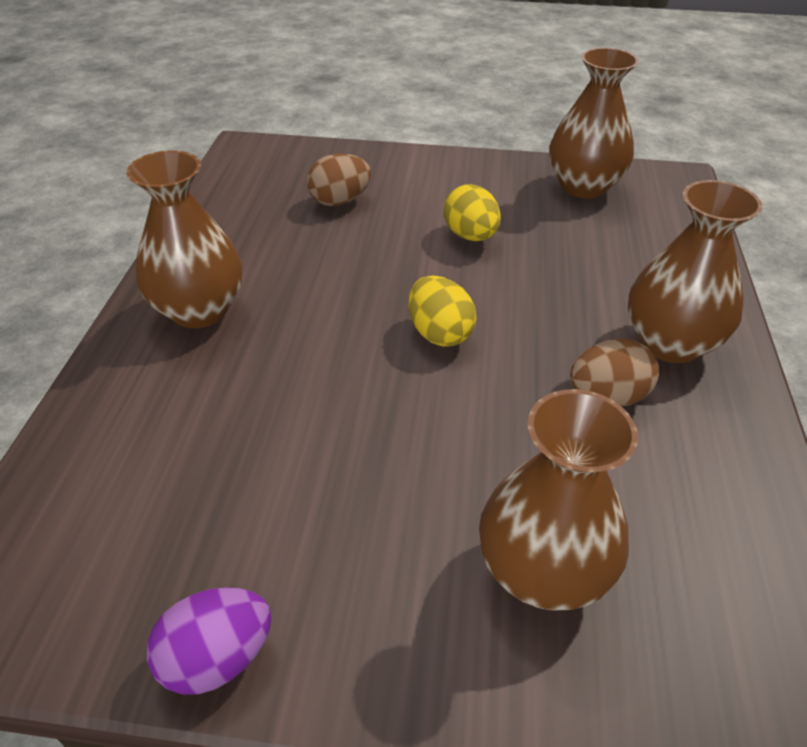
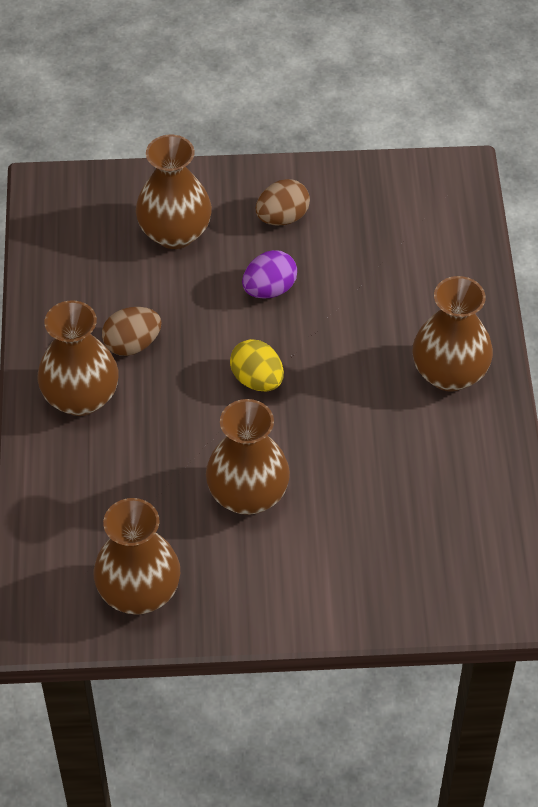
camera: 170 degrees right, 10 degrees up
purple egg [147,587,271,695] -> purple egg moved to [242,250,297,299]
brown egg [307,153,371,206] -> brown egg moved to [256,179,310,225]
yellow egg [444,184,501,241] -> brown vase [206,399,290,515]

